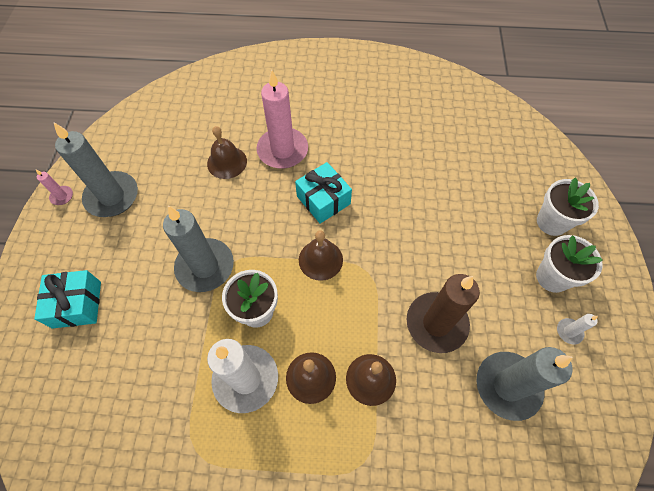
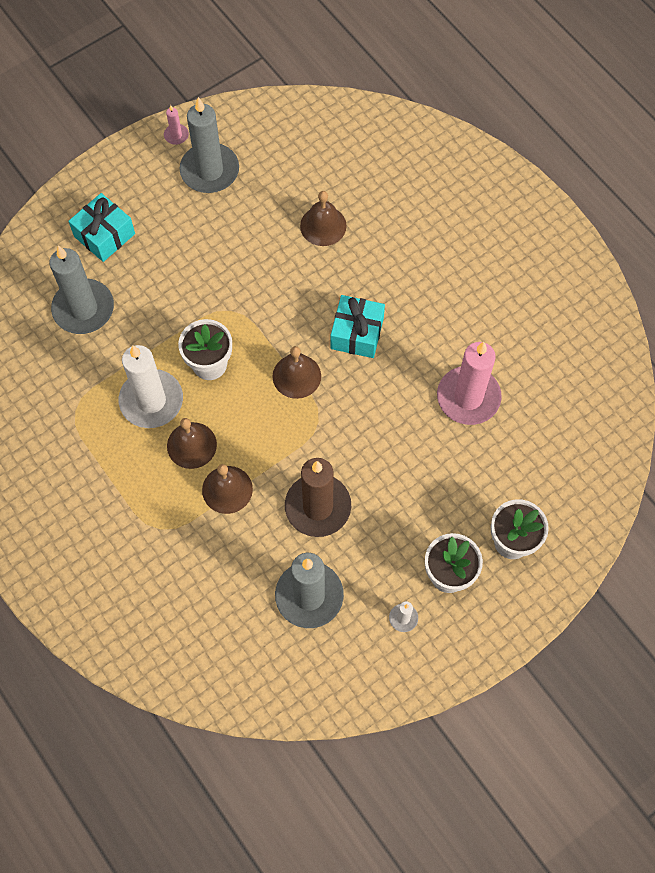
camera: 50 degrees right, 5 degrees up
grey candle [163,205,234,292] -> grey candle moved to [50,246,114,334]
pink candle [257,70,308,169] -> pink candle moved to [437,342,502,425]

